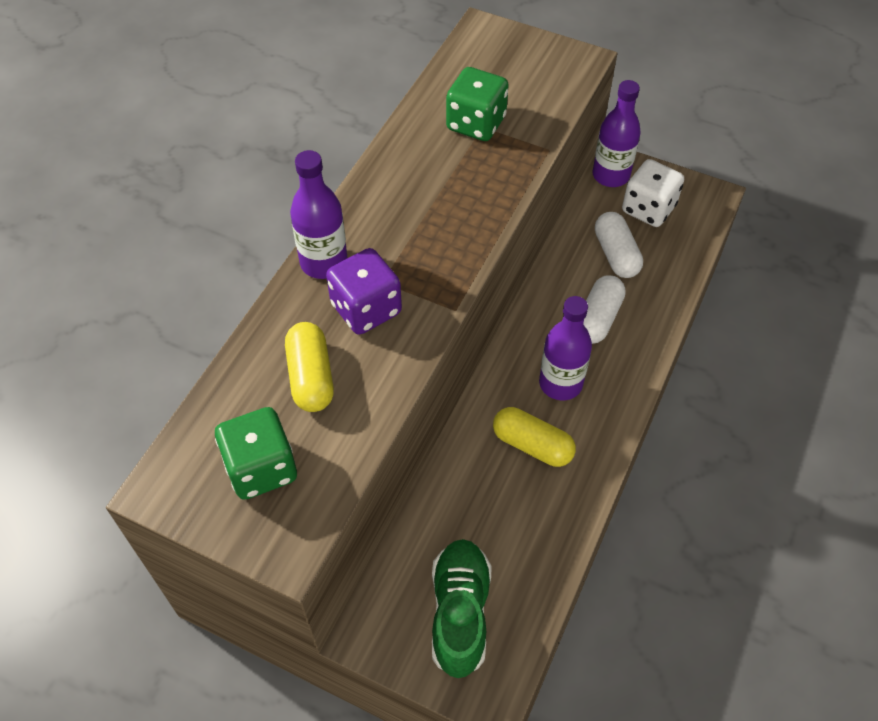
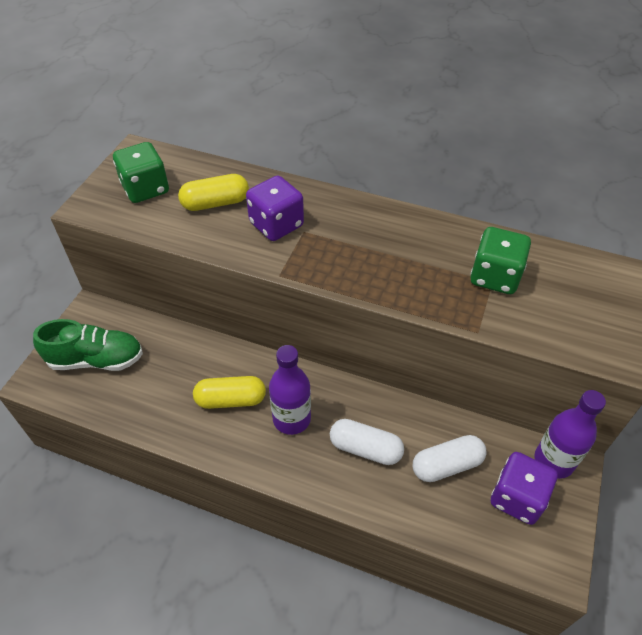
camera: 85 degrees right, 5 degrees down
purple bottle [290,150,348,279] -> none
yellow capsule [493,407,576,467] -> yellow capsule turned 60 degrees clockwise [193,376,266,409]
white dice [622,159,684,227] -> purple dice [491,452,558,525]

